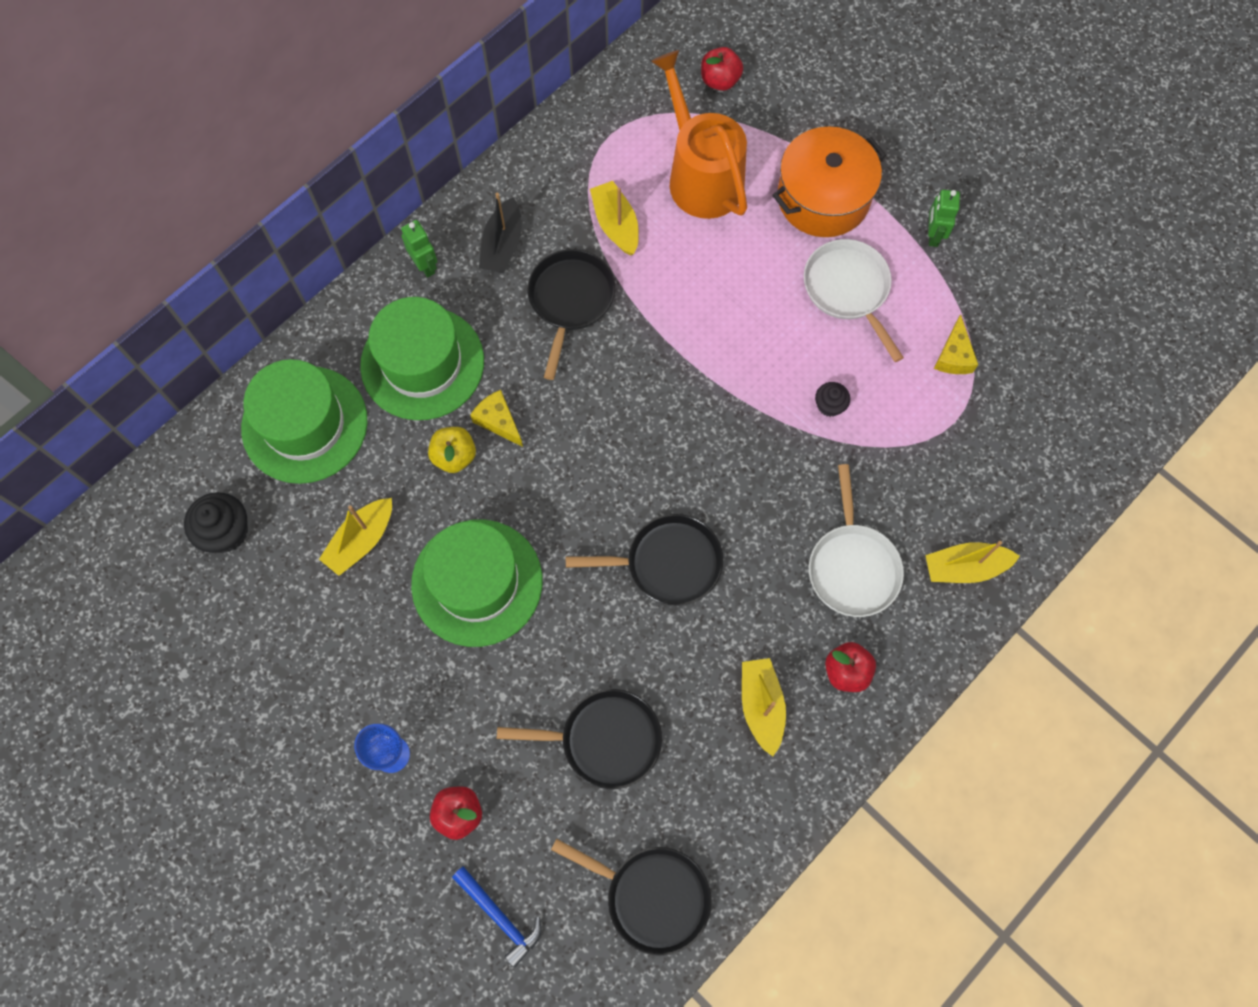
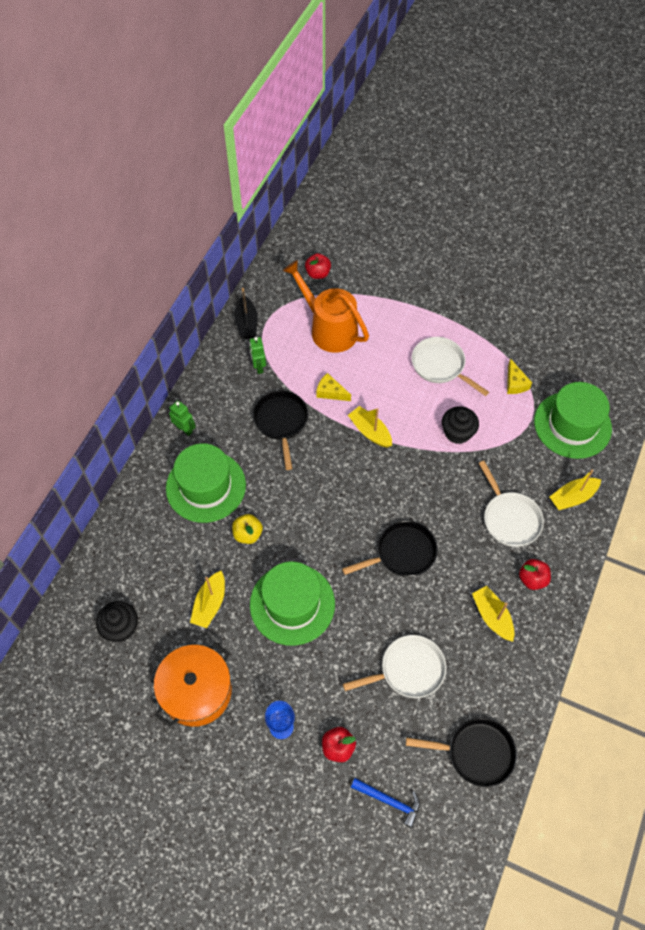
camera: 20 degrees left, 10 degrees down
green hat [241,359,368,484] -> green hat moved to [534,382,612,459]
yellow cheese [470,390,523,447] -> yellow cheese moved to [316,373,351,401]
black boat [479,193,522,273] -> black boat moved to [235,288,258,339]
black pan [497,689,662,789] -> white pan [343,635,446,698]
yellow boat [590,181,639,256] -> yellow boat moved to [348,406,392,448]
orange pot [772,126,886,237] -> orange pot moved to [154,642,232,727]
black cupcake [815,382,850,417] -> black cupcake [442,406,479,444], size x1.71
green robot [928,190,960,247] -> green robot moved to [249,337,266,374]

